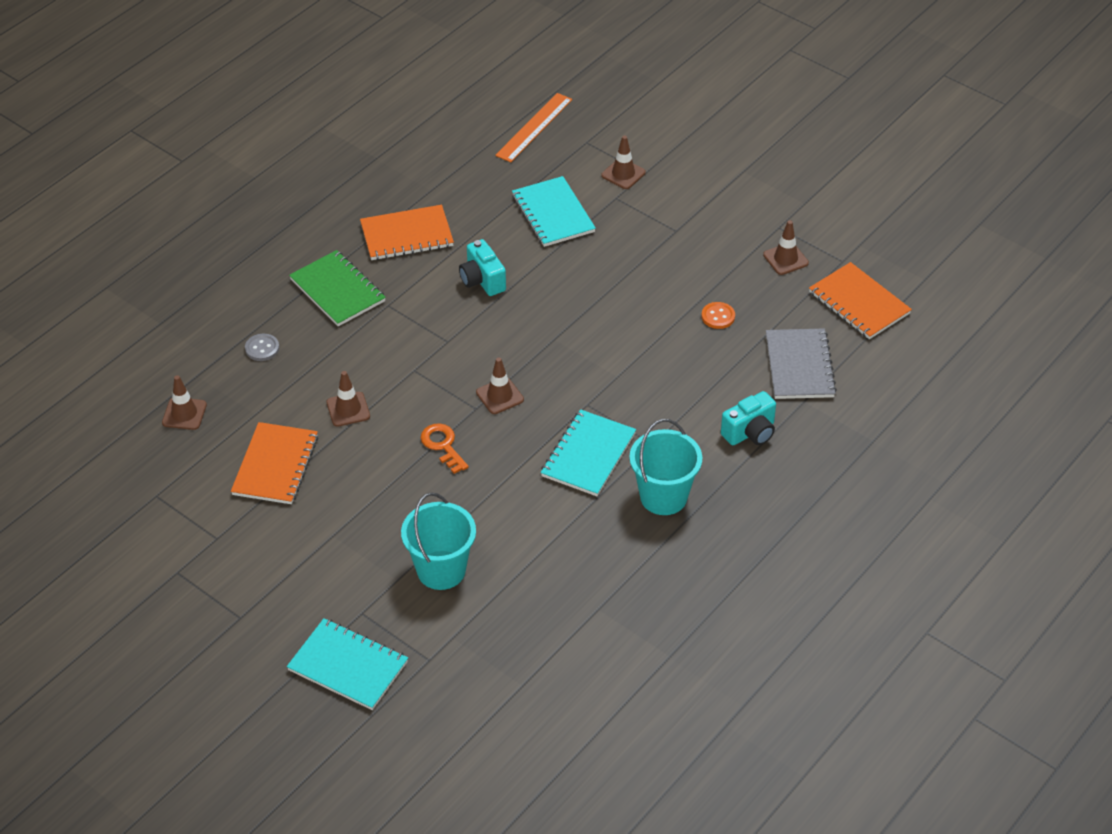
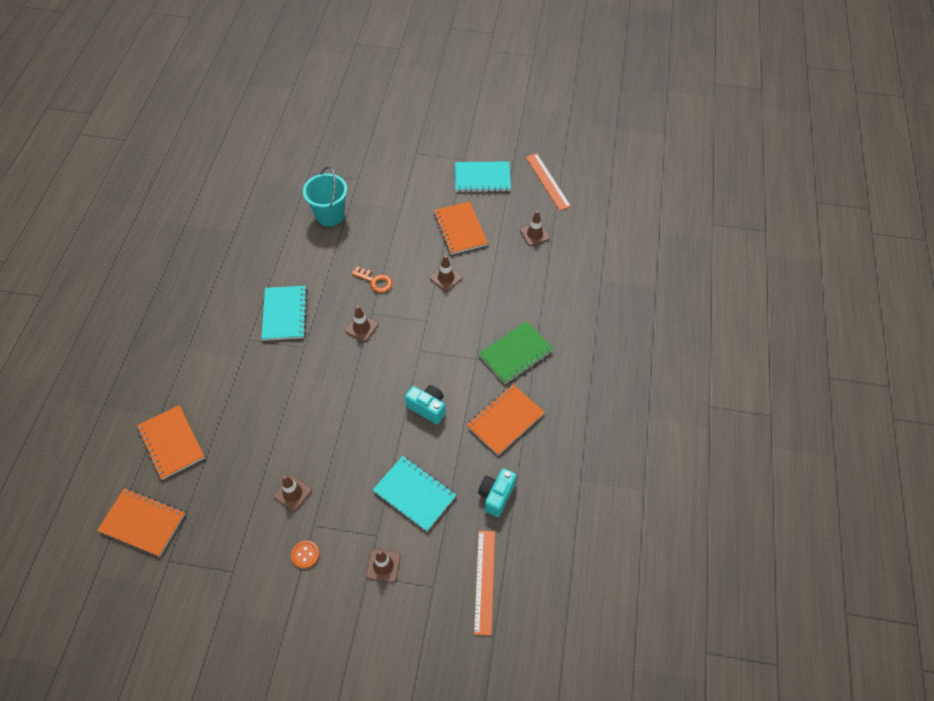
camera: 150 degrees right, 10 degrees up
grey button [245,334,279,361] -> none
turquoise notebook [287,618,408,710] -> turquoise notebook moved to [455,161,511,192]
green notebook [289,250,386,326] -> green notebook turned 60 degrees counterclockwise [478,321,554,384]
turquoise bucket [629,419,702,515] -> none
orange button [702,302,735,329] -> orange button moved to [291,540,319,569]
turquoise camera [721,391,776,445] -> turquoise camera moved to [478,468,516,517]
brown traffic cone [763,220,809,275] -> brown traffic cone moved to [274,475,312,511]
grey notebook [766,328,837,399] -> orange notebook [137,405,205,480]
none -> orange ruler [526,153,571,211]

